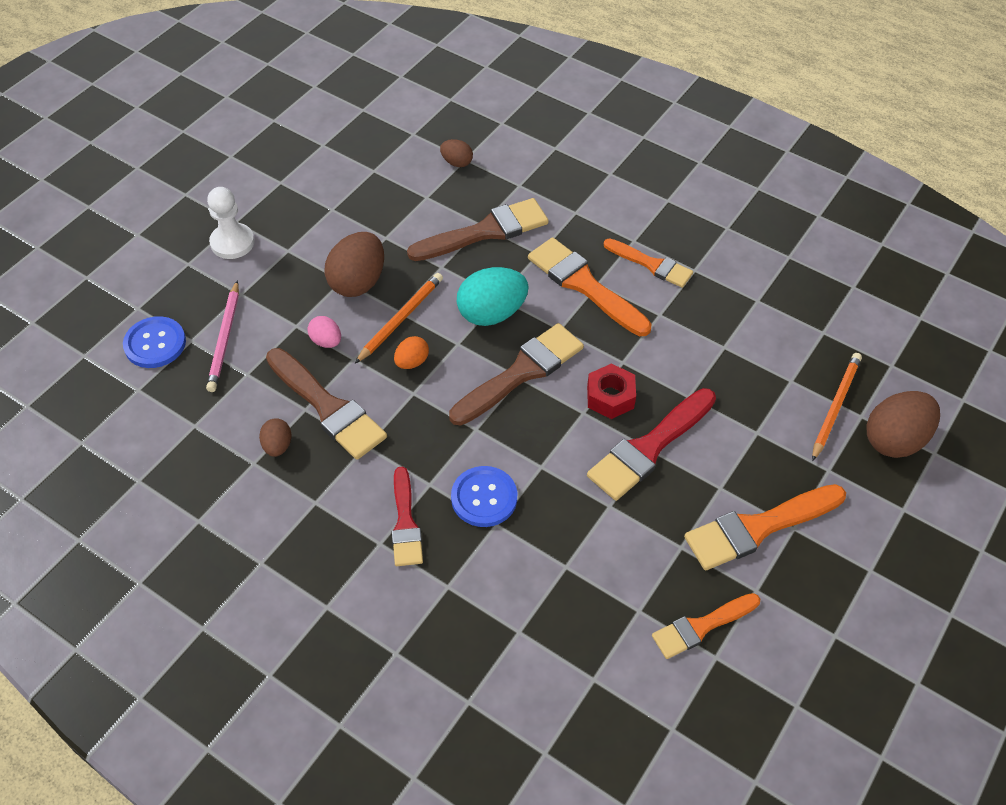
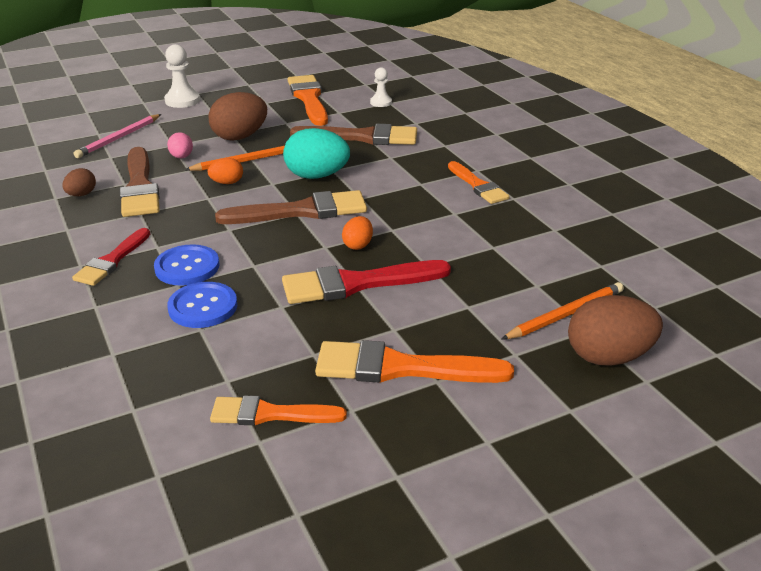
camera: 30 degrees right, 20 degrees down
blue button [123,316,186,368] -> blue button moved to [167,282,237,328]
brown egg [440,139,473,167] -> white pawn [370,67,392,107]
orange brush [528,237,651,336] -> orange brush moved to [288,75,328,126]
red nut [587,363,636,419] -> orange egg [342,216,373,250]

